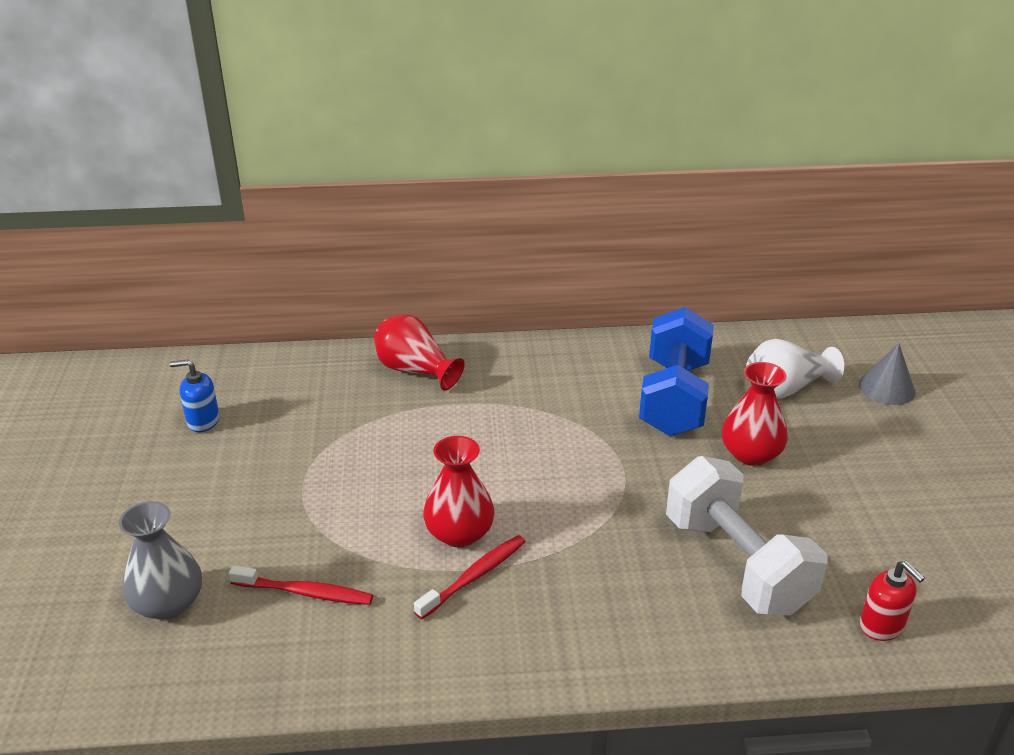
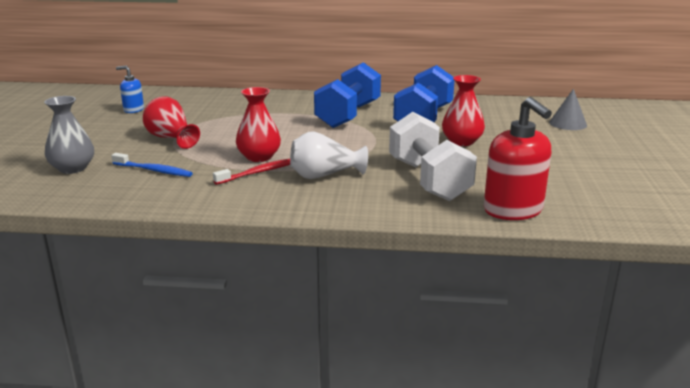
camera: 10 degrees right, 10 degrees down
red toothbrush [229,565,373,605] -> blue toothbrush [111,153,193,177]
red vase [374,314,465,391] -> red vase moved to [143,96,200,149]
white vase [746,339,844,399] -> white vase moved to [290,131,368,179]
red soap dispenser [860,561,925,641] -> red soap dispenser [484,97,552,220], size x1.87
none -> blue dumbbell [314,62,381,128]

